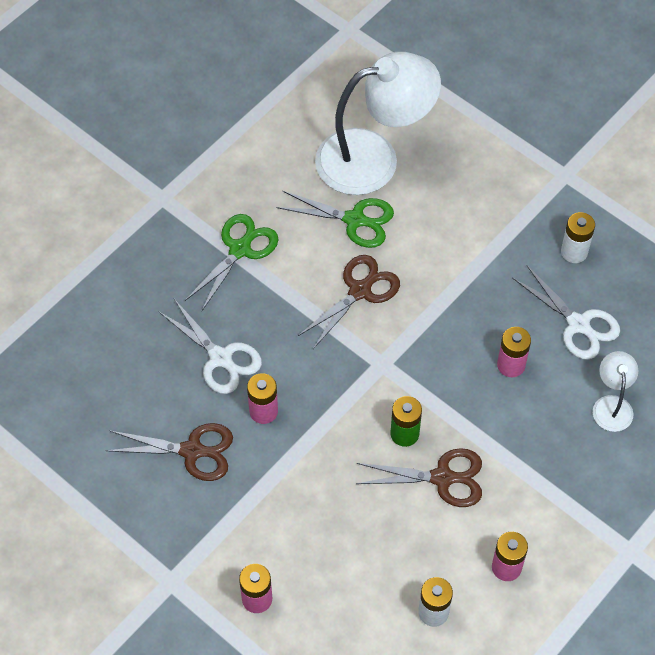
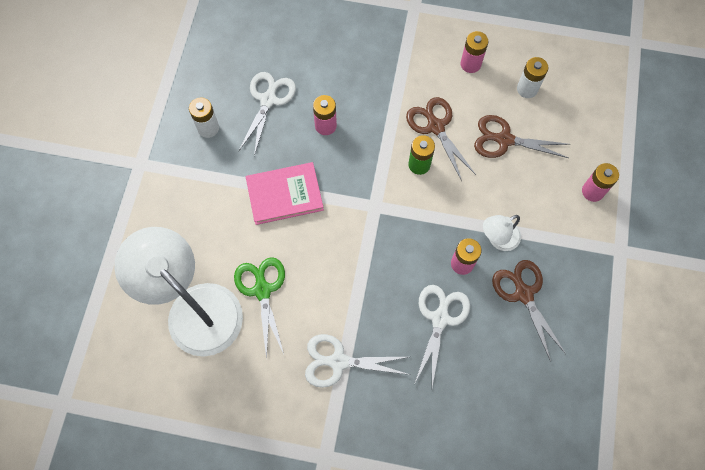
camera: 120 degrees left, 10 degrees up
green scissors [185,214,279,311] -> white scissors [305,334,410,388]
brown scissors [298,255,400,349] -> brown scissors moved to [474,115,570,158]
white lamp [593,351,638,432] -> white lamp moved to [483,215,521,251]
none -> pink book [246,162,324,225]

